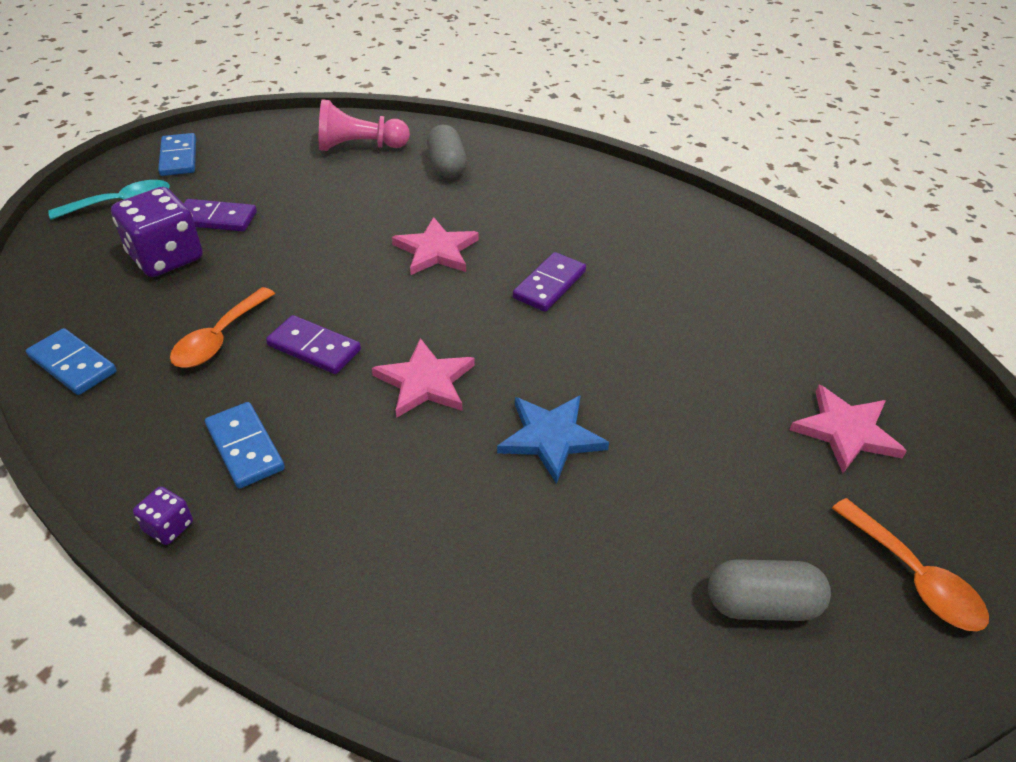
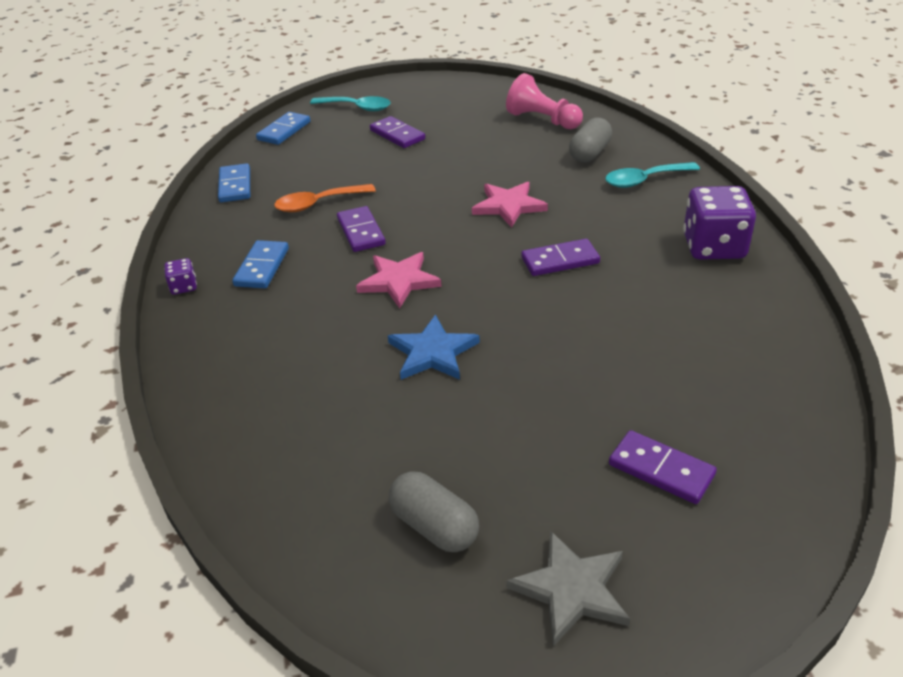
camera: 45 degrees right, 5 degrees down
purple dice [111,187,203,277] -> purple dice moved to [683,186,756,260]
blue domino [158,133,196,176] -> blue domino moved to [256,112,311,145]
pink star [790,385,907,473] -> purple domino [609,430,717,504]
orange spoon [832,498,989,631] -> grey star [506,530,630,646]
none -> turquoise spoon [605,162,700,188]

